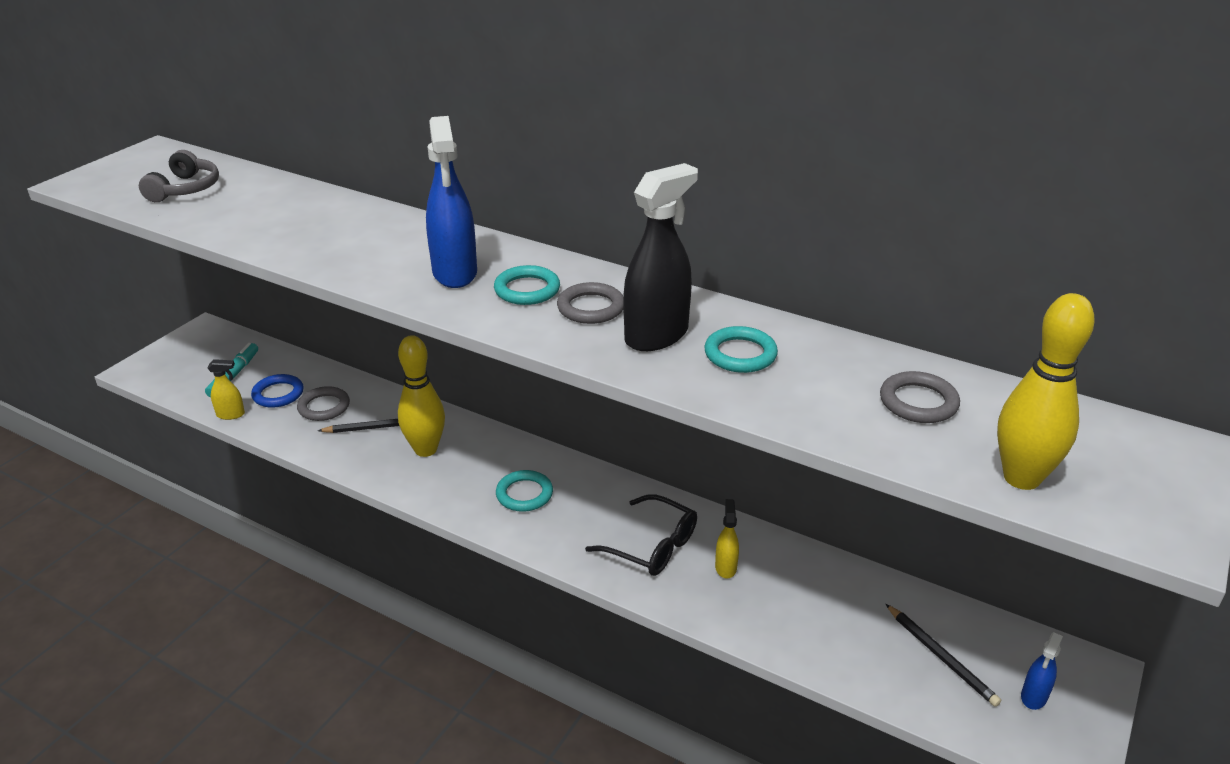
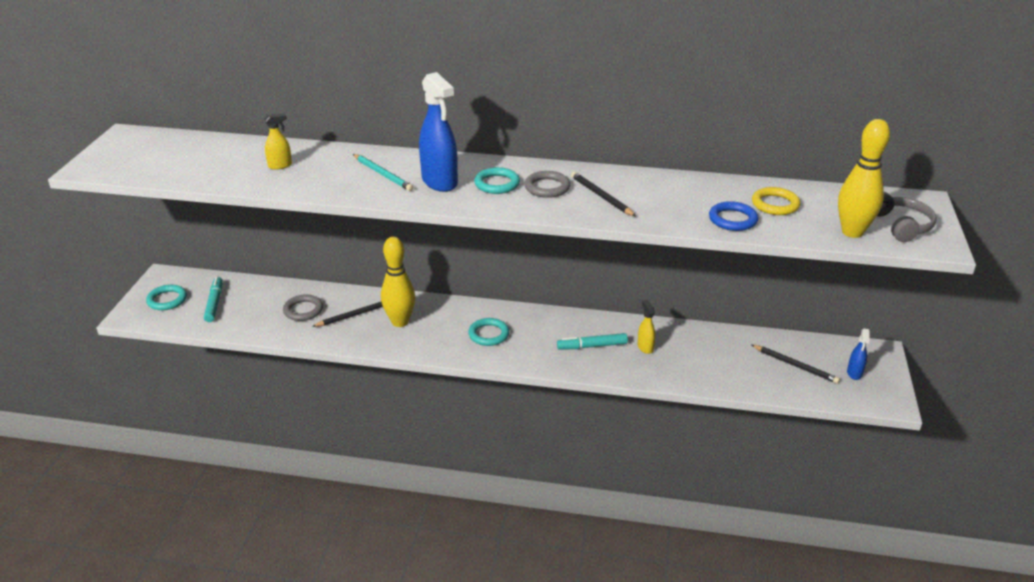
camera: 20 degrees left, 0 degrees up
grey headphones [139,150,219,202] -> grey headphones moved to [877,192,937,242]
yellow spray bottle [208,359,245,420] -> yellow spray bottle moved to [264,113,292,170]
blue ring [251,374,304,408] -> blue ring moved to [709,201,758,231]
black glasses [585,494,697,576] -> turquoise marker [557,333,628,350]
black spray bottle [624,163,698,351] -> black pencil [571,172,636,217]
turquoise ring [704,326,778,373] -> turquoise ring moved to [146,285,187,310]
grey ring [880,371,960,423] -> yellow ring [752,187,801,215]
none -> turquoise pencil [353,154,413,191]

